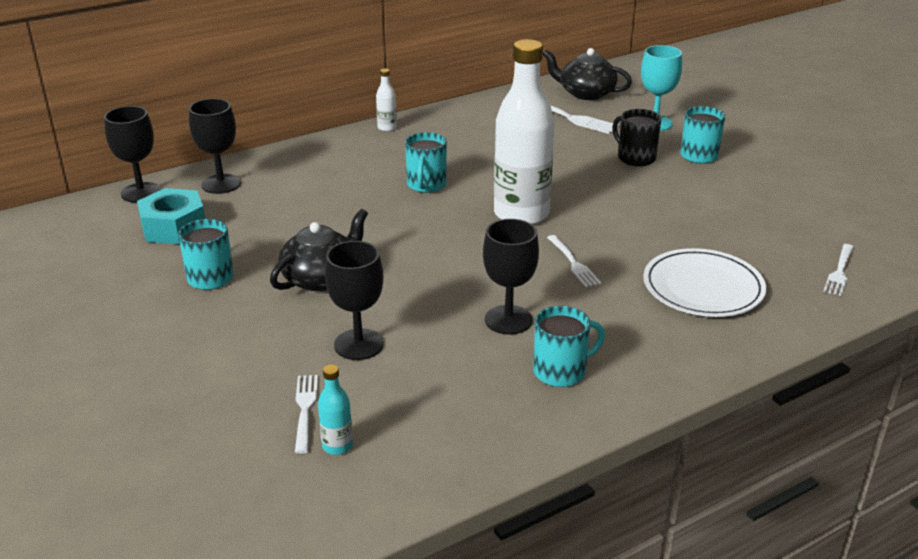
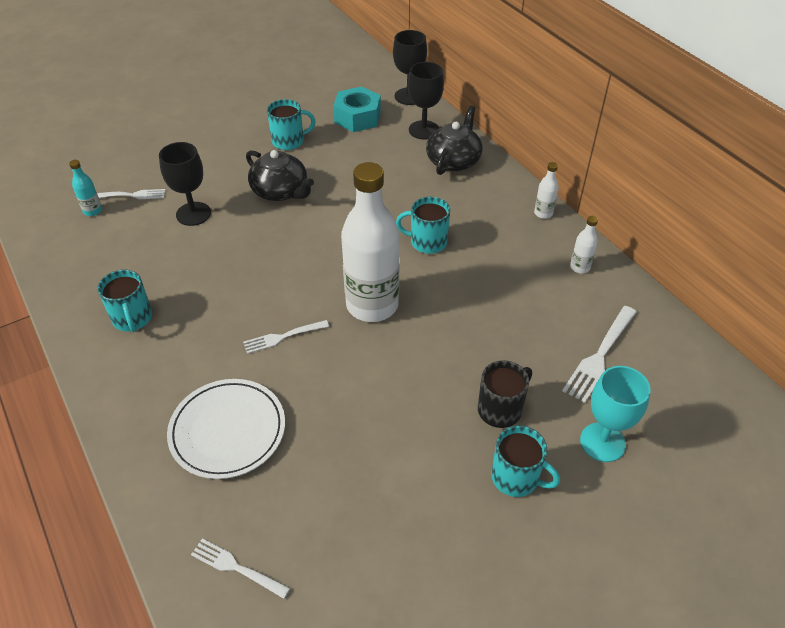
camera: 90 degrees right, 15 degrees up
black goblet [483,219,539,335] -> none
black teapot [543,48,632,100] -> black teapot moved to [426,105,482,175]
none -> white bottle [570,216,598,273]

